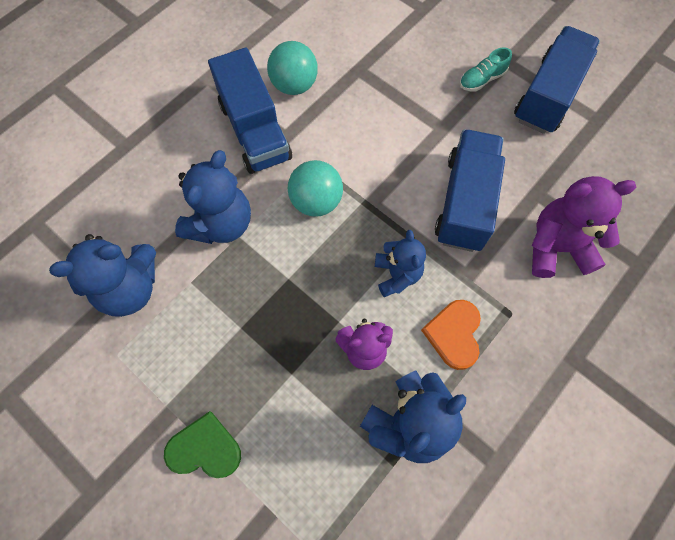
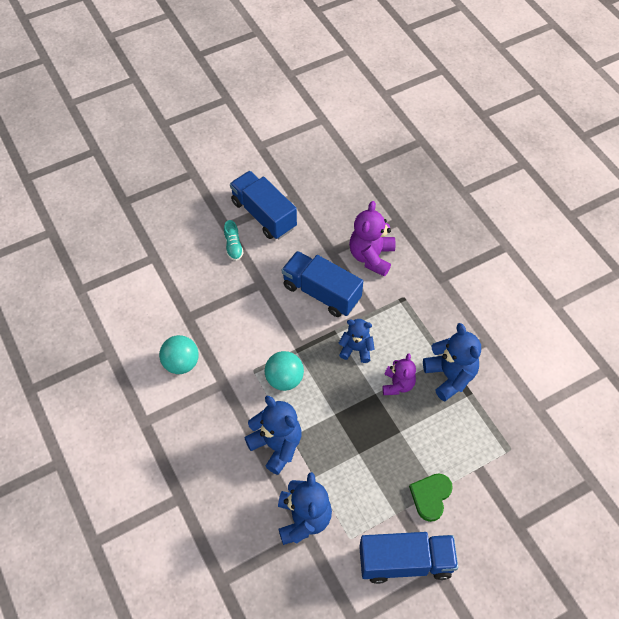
camera: 70 degrees left, 10 degrees down
blue truck [208,47,292,174] -> blue truck moved to [359,532,458,584]
orange heart [421,300,481,370] -> none

